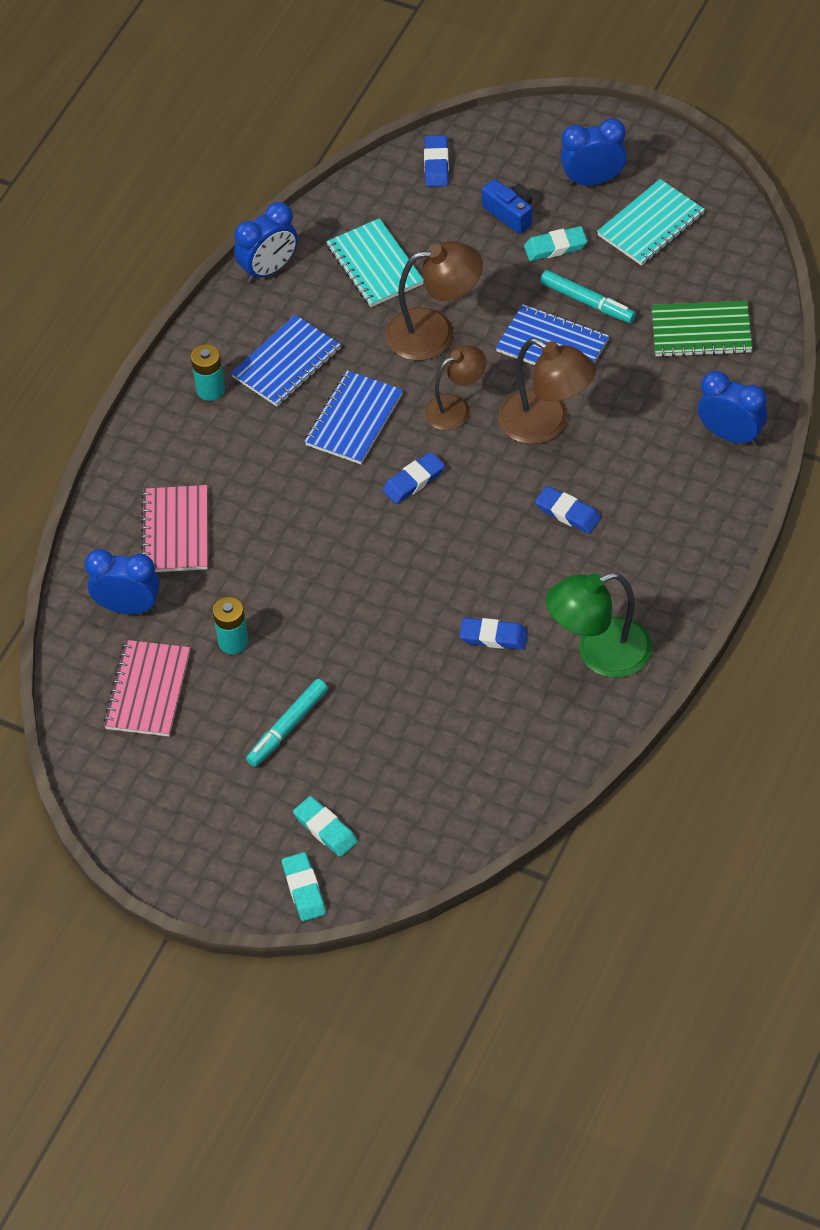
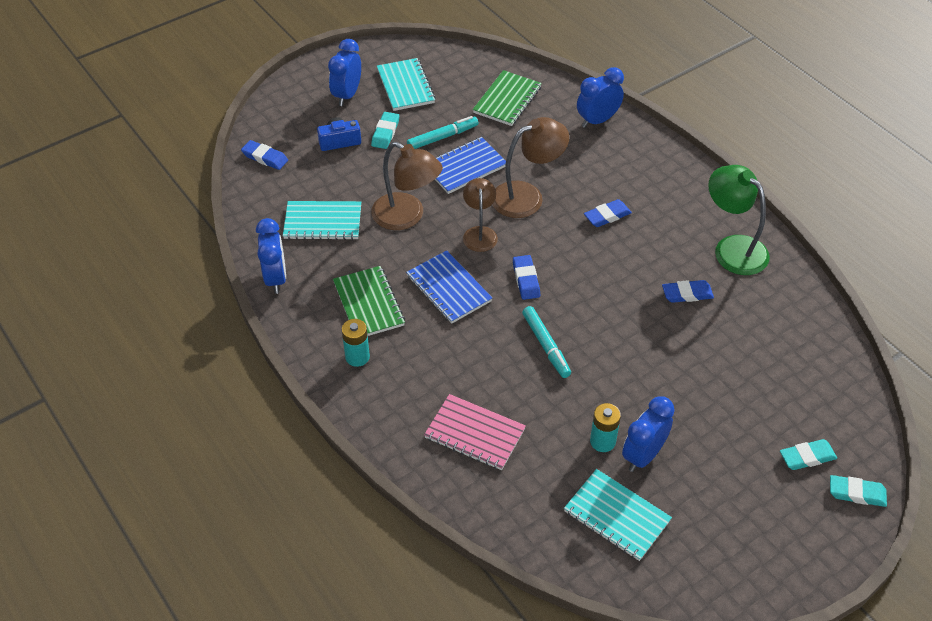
camera: 65 degrees left, 5 degrees down
blue clock [85,549,160,614] -> blue clock moved to [622,396,675,472]
pink notebook [103,640,190,737] -> turquoise notebook [564,469,672,561]
blue notebook [231,315,341,407] -> green notebook [333,266,405,336]
turquoise marker [246,679,328,767] -> turquoise marker moved to [522,306,571,378]
brown lamp [386,241,483,361] -> brown lamp turned 105 degrees clockwise [371,142,443,230]
blue eraser [459,618,528,650] -> blue eraser turned 45 degrees clockwise [662,280,714,303]
green lamp [546,572,652,678] -> green lamp turned 135 degrees clockwise [708,165,770,275]

